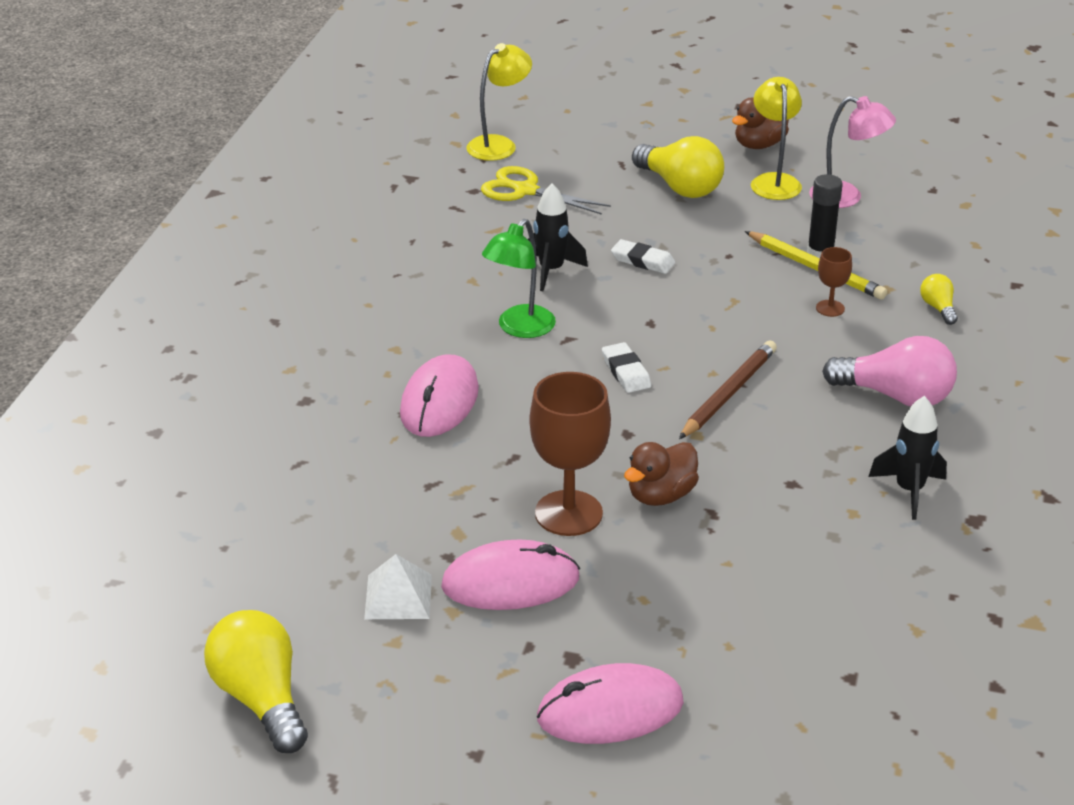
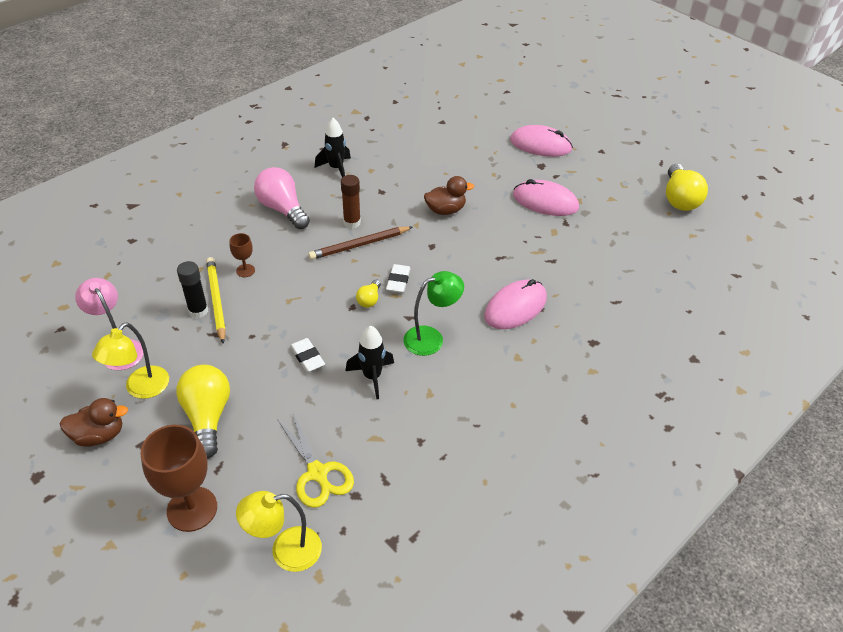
camera: 150 degrees left, 10 degrees up
white pyramid [364,554,432,619] -> none
brown goblet [529,372,611,536] -> brown goblet moved to [141,425,217,532]
yellow light bulb [920,274,958,325] -> yellow light bulb moved to [356,280,381,308]
none -> brown glue stick [341,175,361,229]

